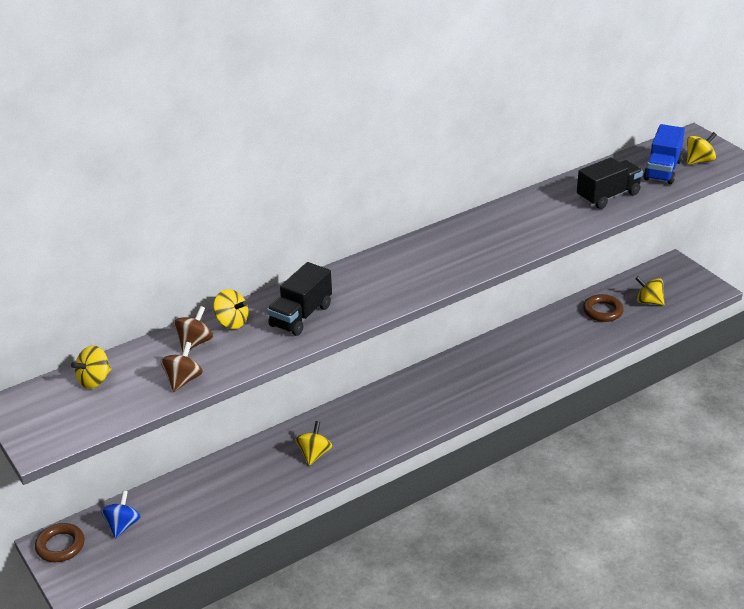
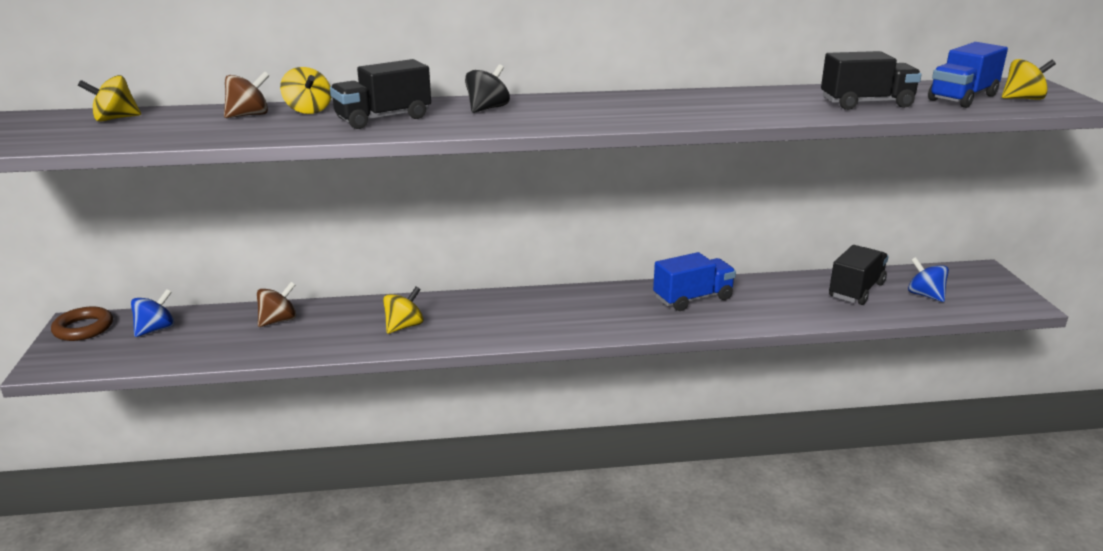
camera: 25 degrees right, 10 degrees down
brown spinning top [161,342,203,392] -> brown spinning top moved to [257,282,296,327]
brown ring [583,294,624,322] -> black truck [829,245,889,305]
yellow spinning top [636,276,664,305] -> blue spinning top [908,257,949,302]
none -> black spinning top [465,64,510,113]
none -> blue truck [653,252,736,311]

